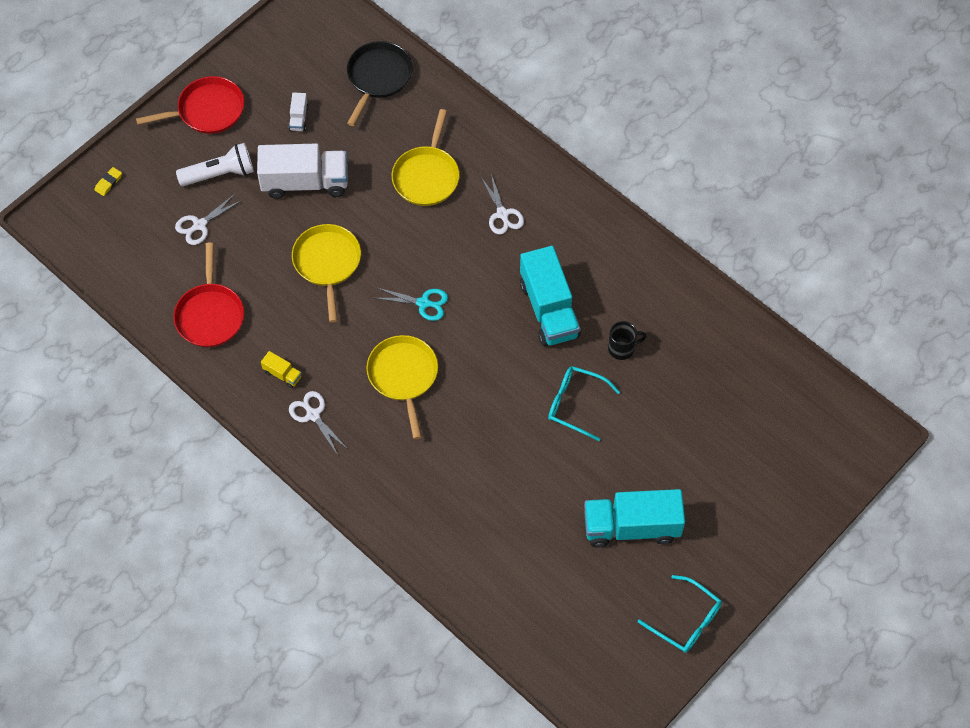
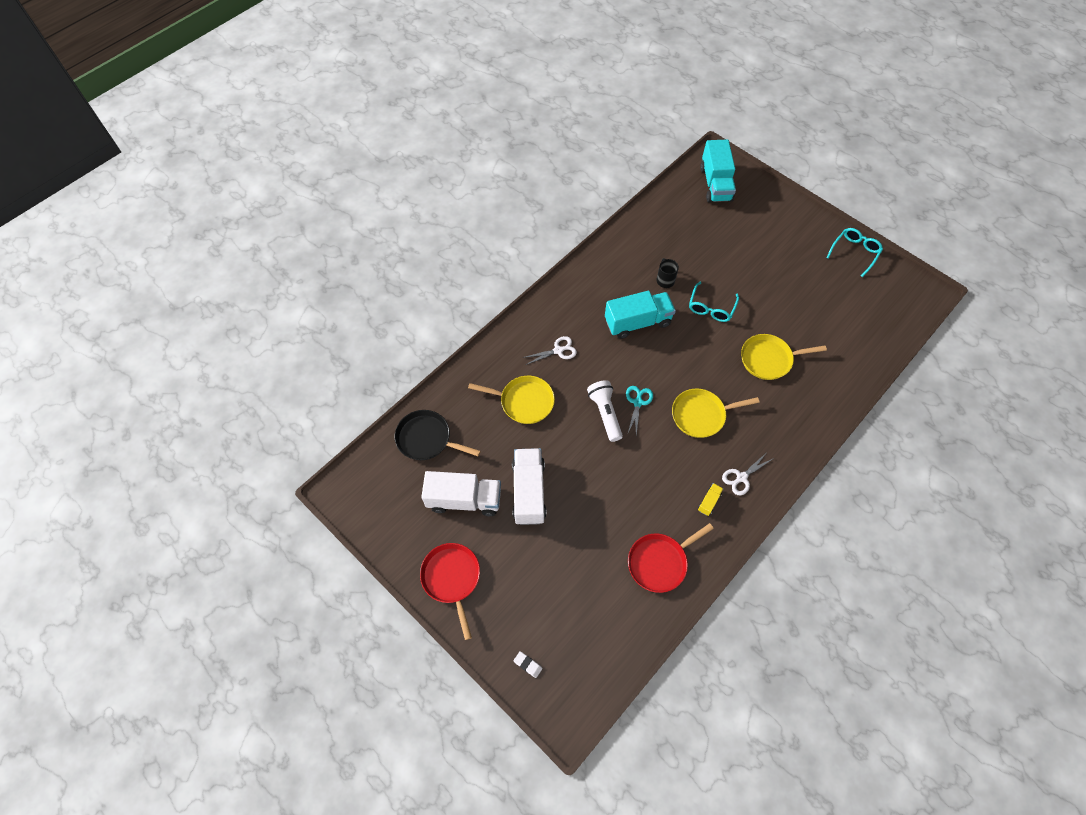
camera: 90 degrees left, 0 degrees up
yellow eraser [95,167,122,196] -> white eraser [514,651,542,678]
red pan [173,242,244,347] -> red pan turned 150 degrees clockwise [628,523,714,593]
white scissors [175,194,242,245] -> none
white flashlight [176,143,254,186] -> white flashlight moved to [587,380,623,442]
white truck [289,92,309,131] -> white truck [421,471,501,516], size x2.34
yellow pan [292,224,361,322] -> yellow pan moved to [741,334,827,380]
turquoise truck [584,489,685,548] -> turquoise truck moved to [700,139,736,202]

